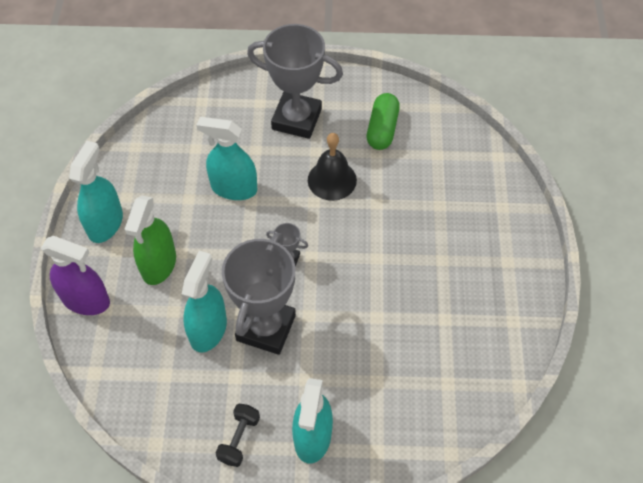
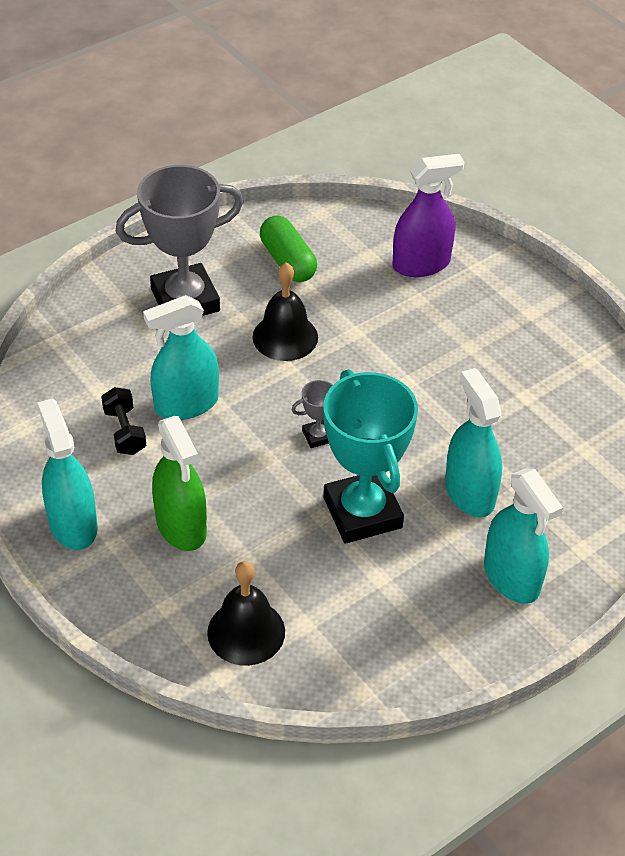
camera: 40 degrees left, 10 degrees down
purple spray bottle [41,236,110,315] -> purple spray bottle moved to [392,154,464,277]
turquoise spray bottle [182,251,227,353] -> turquoise spray bottle moved to [445,368,502,517]
black dumbbell [216,404,260,467] -> black dumbbell moved to [101,387,147,455]
grey trophy [222,232,296,355] -> turquoise trophy [323,369,418,544]
none -> black bell [207,561,285,666]

